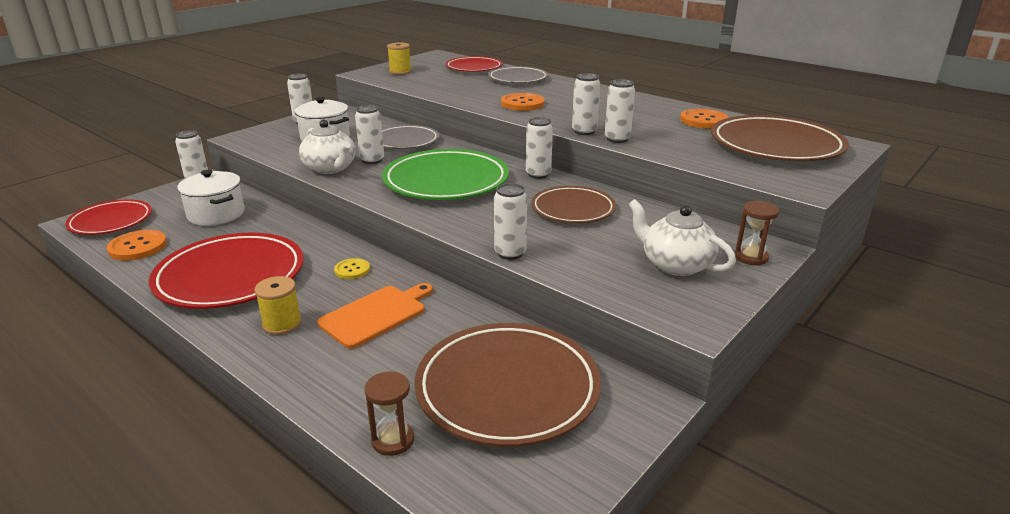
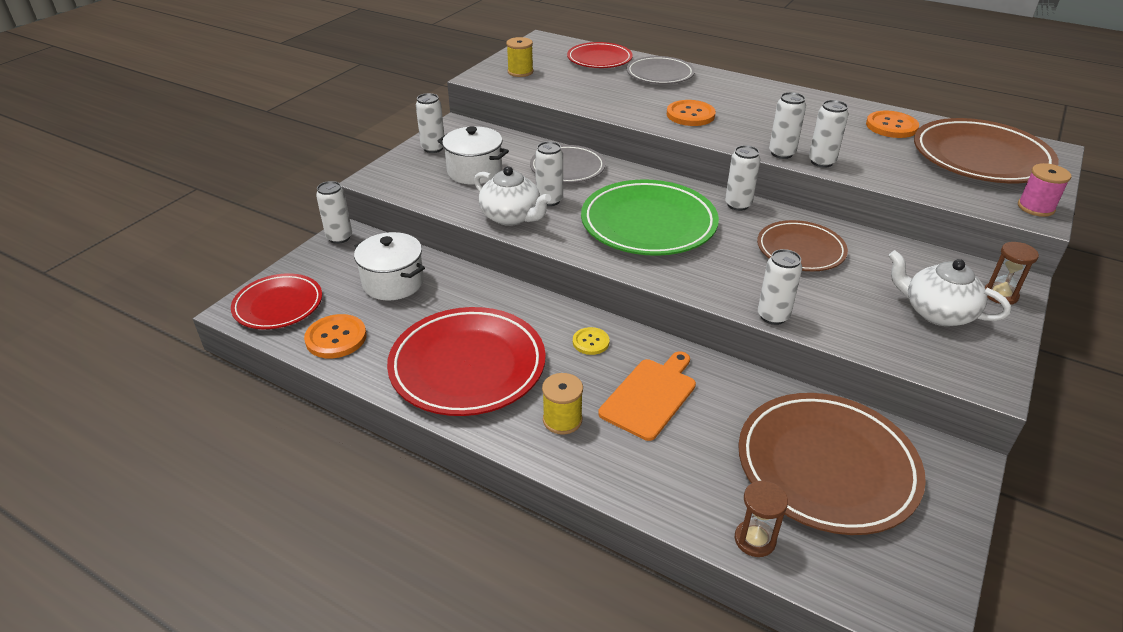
camera: 10 degrees left, 10 degrees up
none -> pink spool [1018,163,1071,217]

